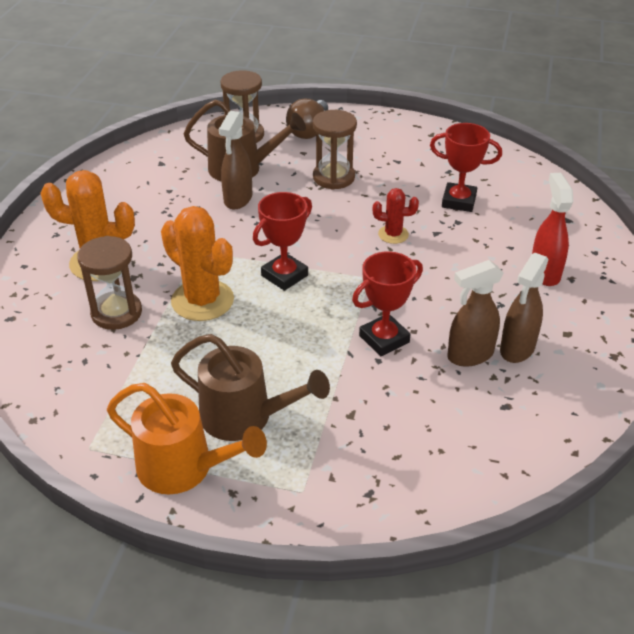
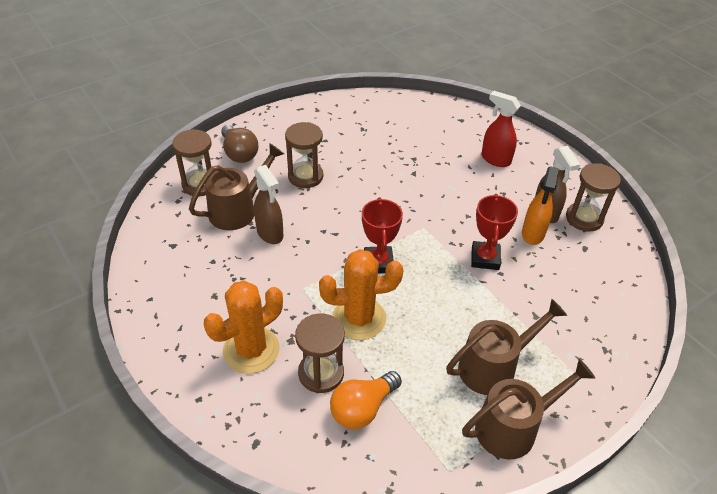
camera: 50 degrees left, 5 degrees up
orange watering can [107,383,267,495] -> brown watering can [462,359,595,460]
red cactus [373,188,419,244] -> none
red trophy [430,123,502,212] -> none
brown spray bottle [447,260,504,367] -> orange spray bottle [522,166,559,245]
none -> orange light bulb [330,371,402,429]
none -> brown hourglass [566,163,621,232]

